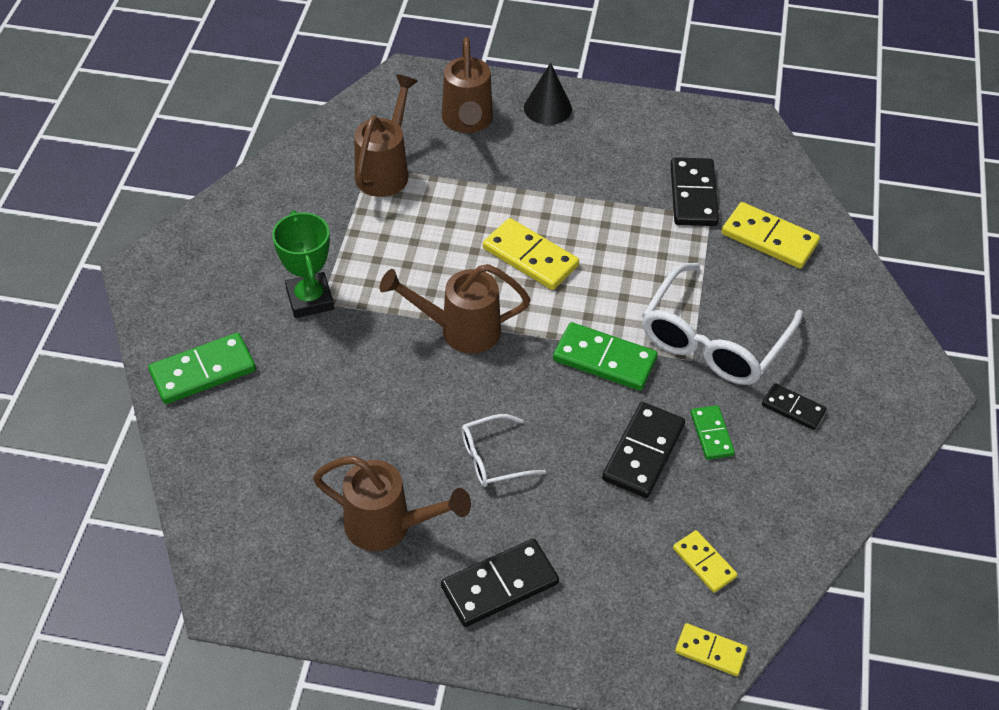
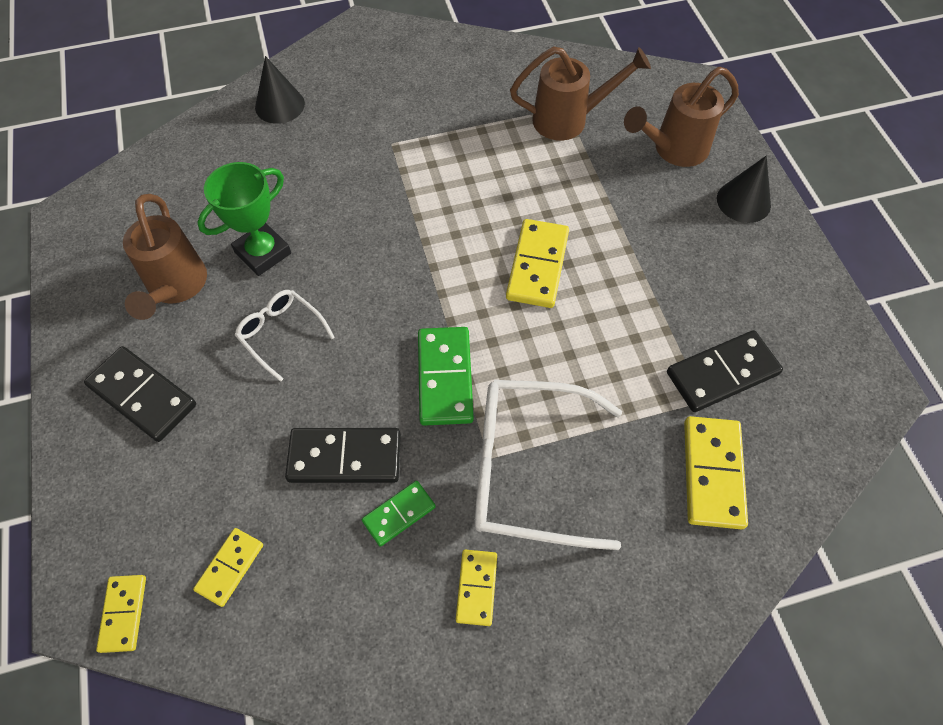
camera: 65 degrees right, 10 degrees up
green domino [148,333,256,404] -> black cone [255,56,305,124]
green trophy [272,210,334,318] -> green trophy moved to [197,162,291,276]
brown watering can [380,264,530,354] -> none
black domino [762,383,827,430] -> yellow domino [456,549,497,626]

